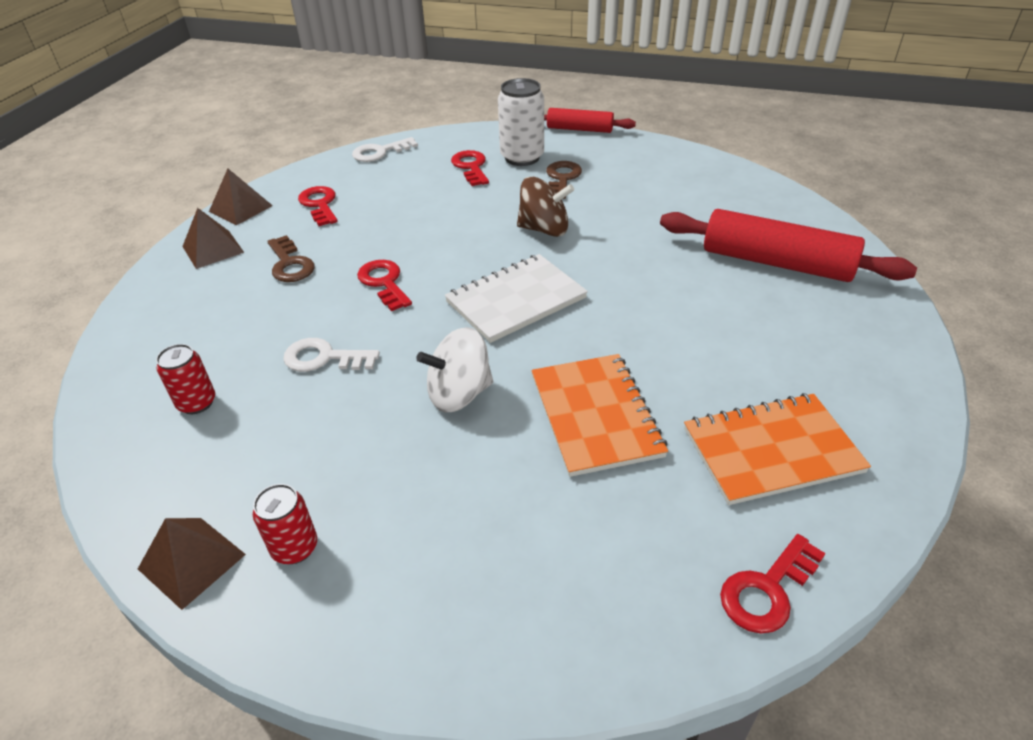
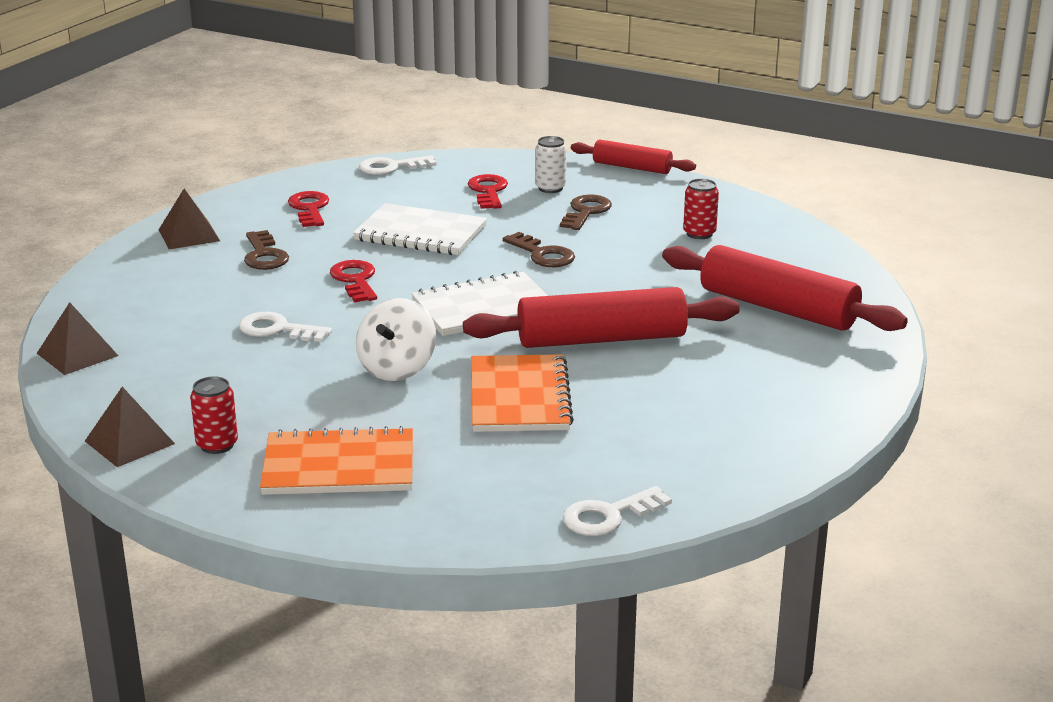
camera: 10 degrees right, 15 degrees down
red can [156,344,215,414] -> red can moved to [683,179,719,239]
brown pyramid [209,169,273,225] -> brown pyramid moved to [37,302,118,375]
white spinning top [416,327,493,412] -> white spinning top turned 60 degrees counterclockwise [356,298,436,381]
white can [498,78,544,166] -> white can [535,136,567,193], size x0.60
brown spinning top [517,177,574,237] -> brown key [503,232,575,267]
orange notebook [684,393,871,505] -> orange notebook moved to [260,426,413,495]
red key [720,534,826,634] -> white key [563,486,672,536]
none -> white notebook [353,203,487,255]
none -> red rolling pin [463,287,739,348]

